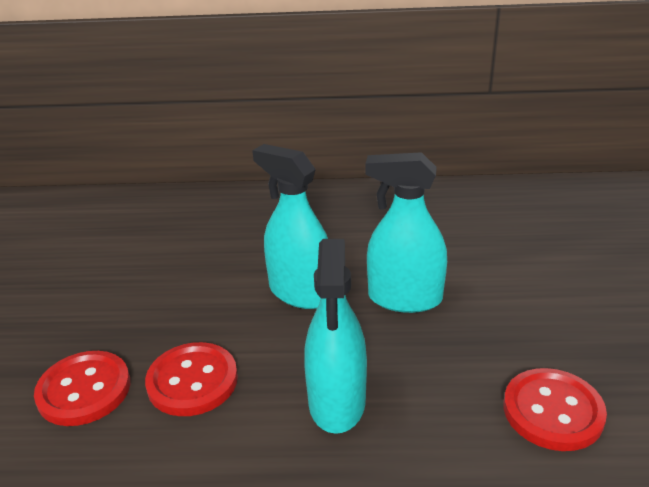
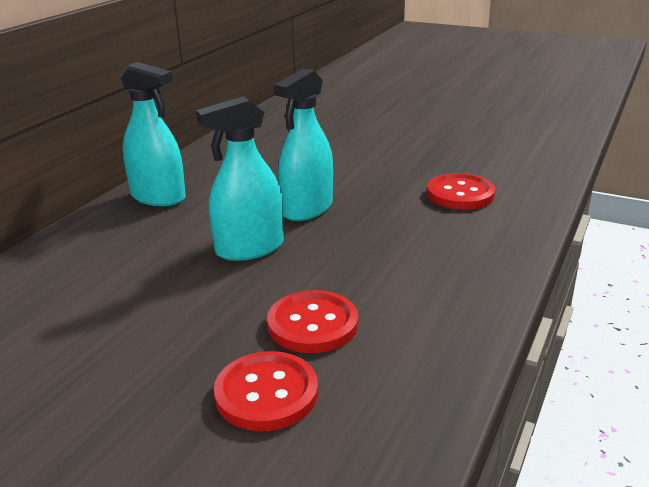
camera: 65 degrees left, 5 degrees down
turquoise spray bottle [304,239,367,434] -> turquoise spray bottle moved to [120,62,186,206]

